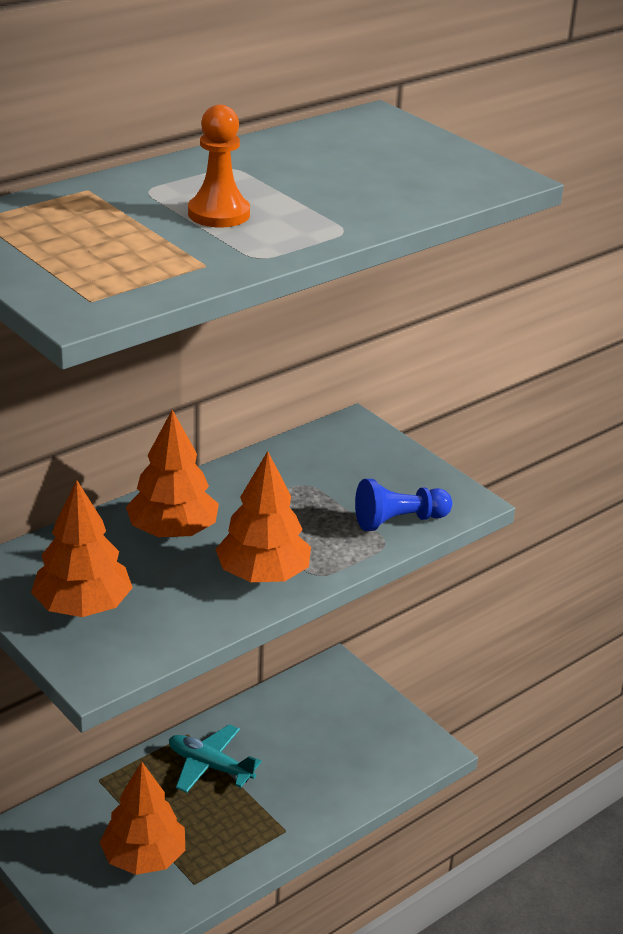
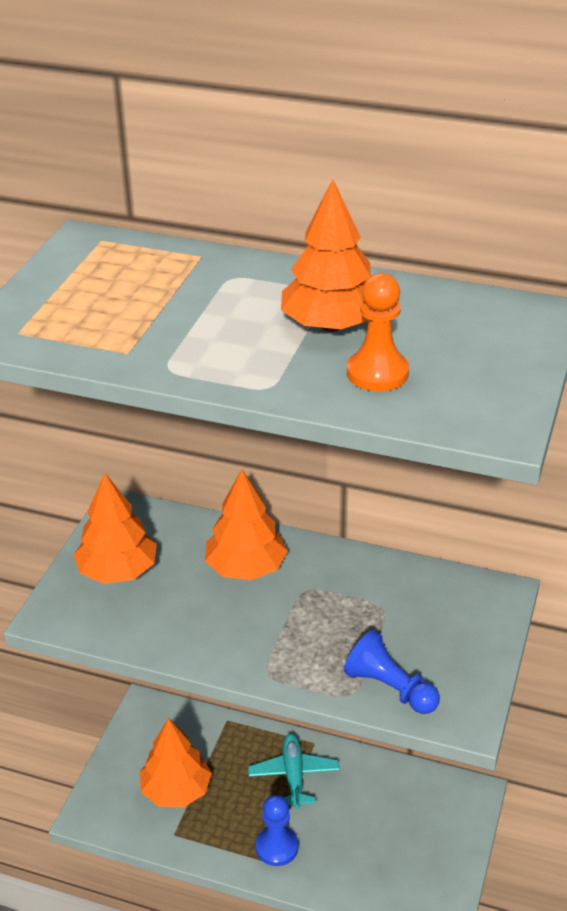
camera: 60 degrees right, 5 degrees up
orange pawn [188,104,250,228] -> orange pawn moved to [347,273,409,391]
orange tree [215,451,311,582] -> orange tree moved to [281,179,371,332]
none -> blue pawn [256,795,298,866]

